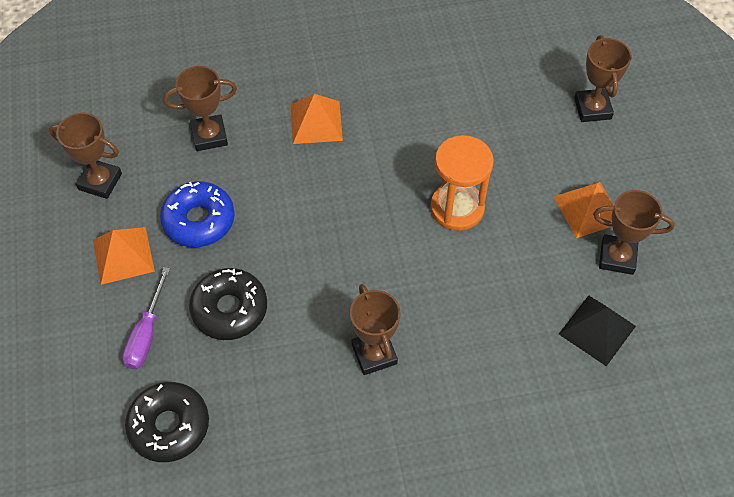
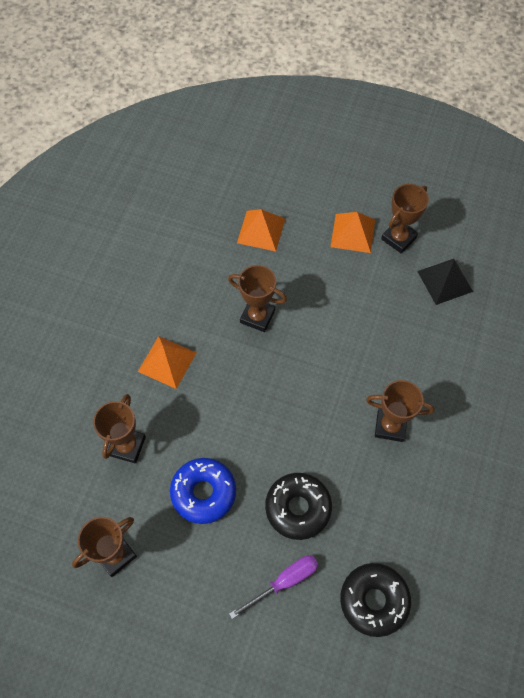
camera: 60 degrees left, 5 degrees up
orange pyramid [93,227,155,285] -> orange pyramid moved to [237,209,285,251]
purple screwdriver [122,267,170,369] -> purple screwdriver turned 75 degrees counterclockwise [229,555,318,619]
orange hourglass [430,135,494,231] -> none
brown trophy [574,35,632,122] -> brown trophy moved to [228,265,287,332]

